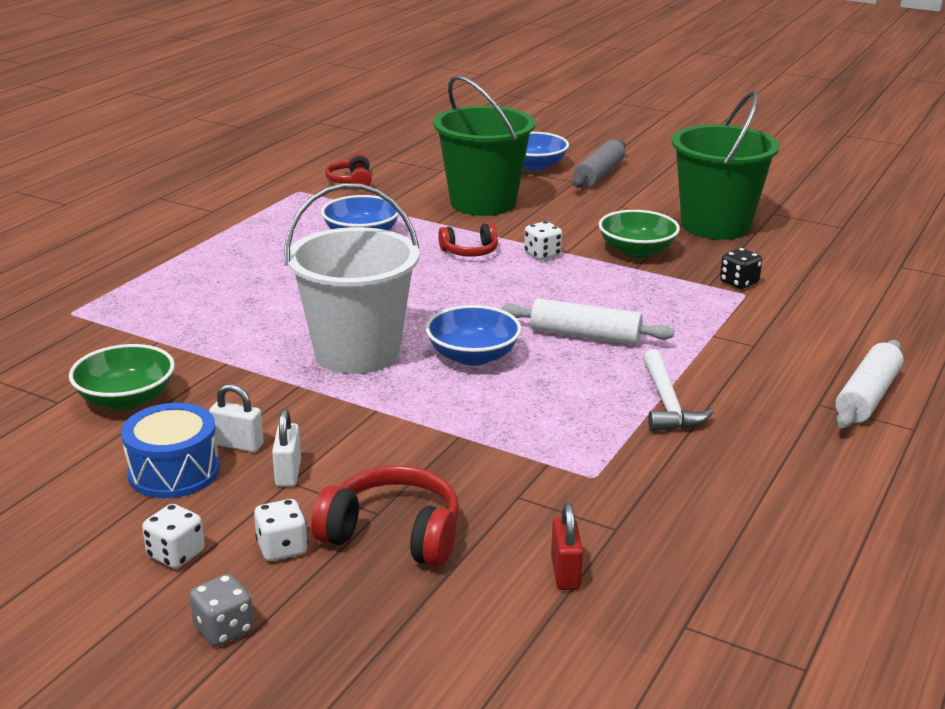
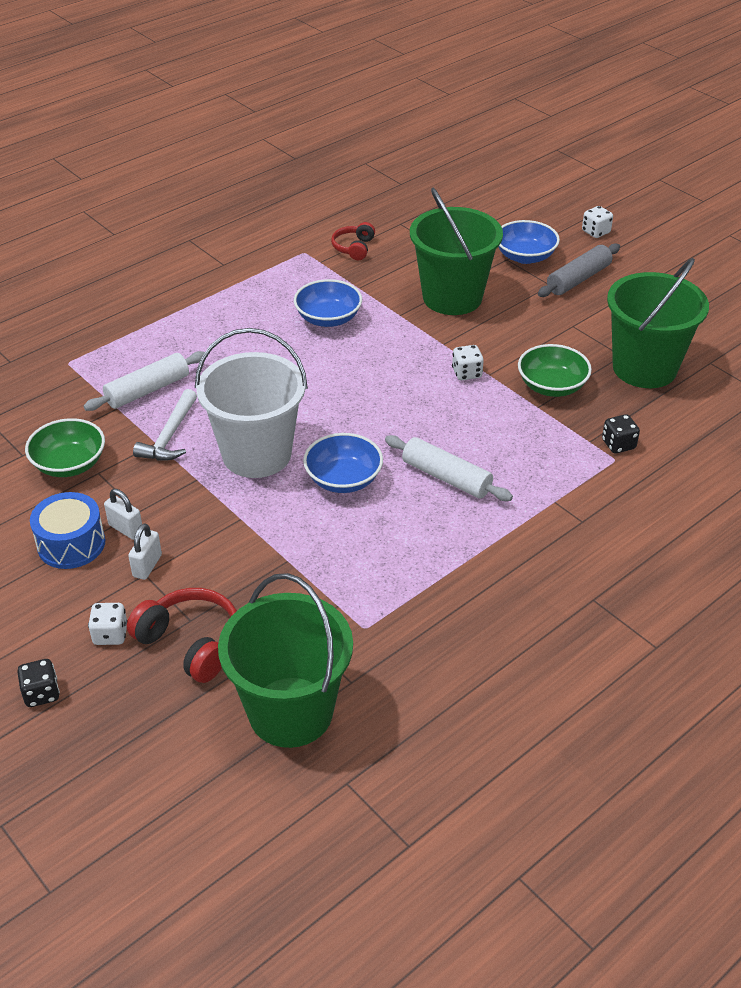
camera: 20 degrees right, 15 degrees up
white dice [142,504,205,569] -> white dice moved to [582,206,613,238]
grey dice [189,574,254,646] -> black dice [17,659,60,707]
red headphones [438,223,498,257] -> none
red padlock [551,503,583,590] -> green bucket [218,573,353,748]
white hammer [643,349,714,431] -> white hammer moved to [133,389,197,460]
white rolling pin [835,340,904,428] -> white rolling pin moved to [84,351,205,411]

